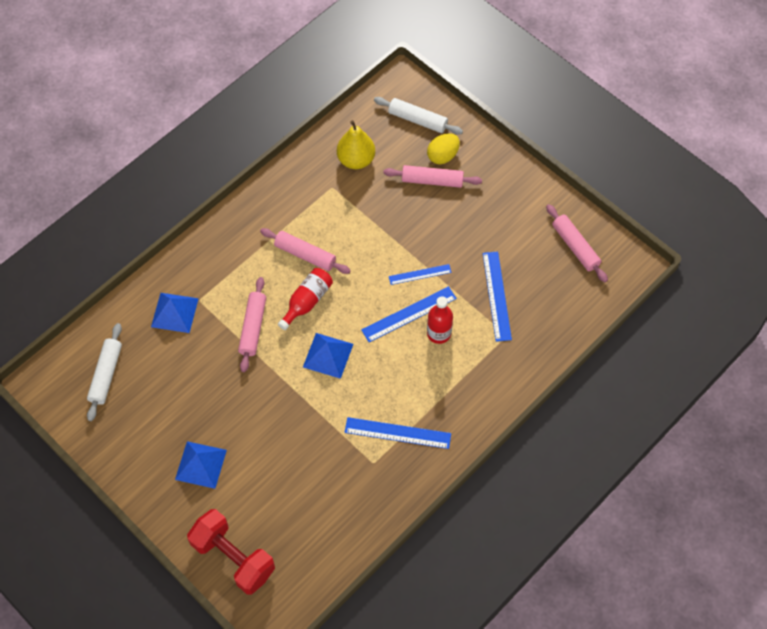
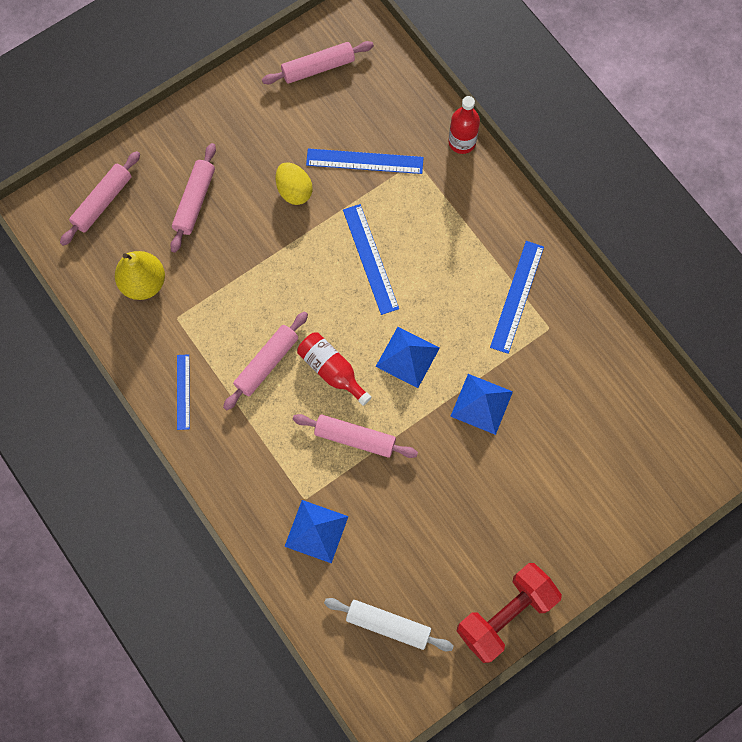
camera: 80 degrees left, 10 degrees up
blue pyramid [175,441,227,489] -> blue pyramid moved to [450,374,513,435]
red dumbbell [187,509,275,594] -> red dumbbell moved to [457,563,562,663]
white rolling pin [374,97,463,135] -> pink rolling pin [60,151,140,246]
blue ruler [389,264,452,285] -> blue ruler moved to [177,354,190,430]
yellow egg [427,133,460,164] -> yellow egg moved to [276,162,313,205]
red bottle [427,297,453,344] -> red bottle moved to [448,96,480,154]

